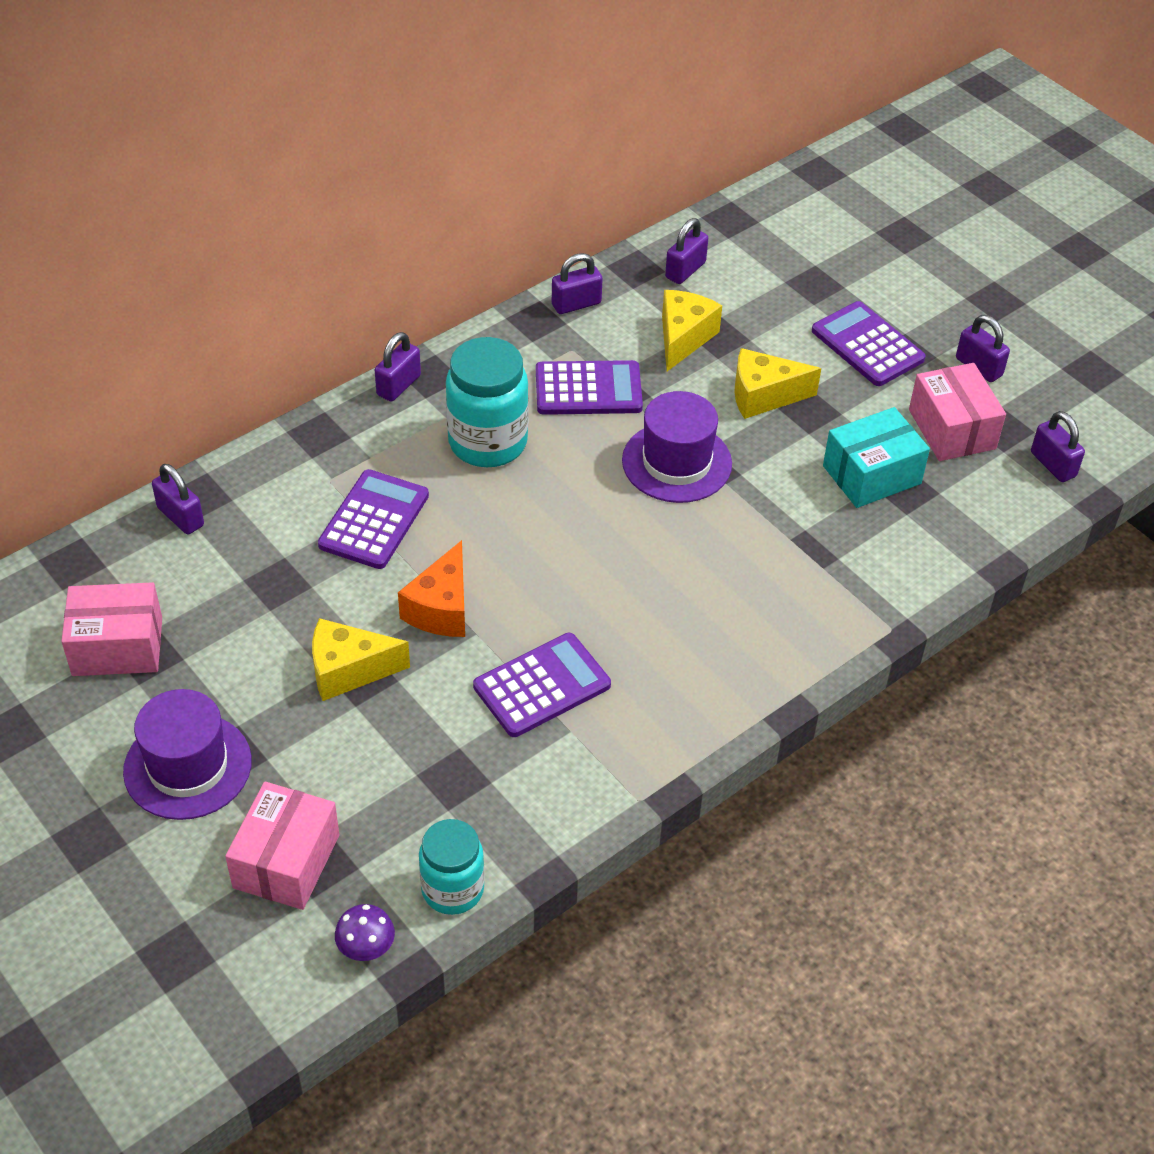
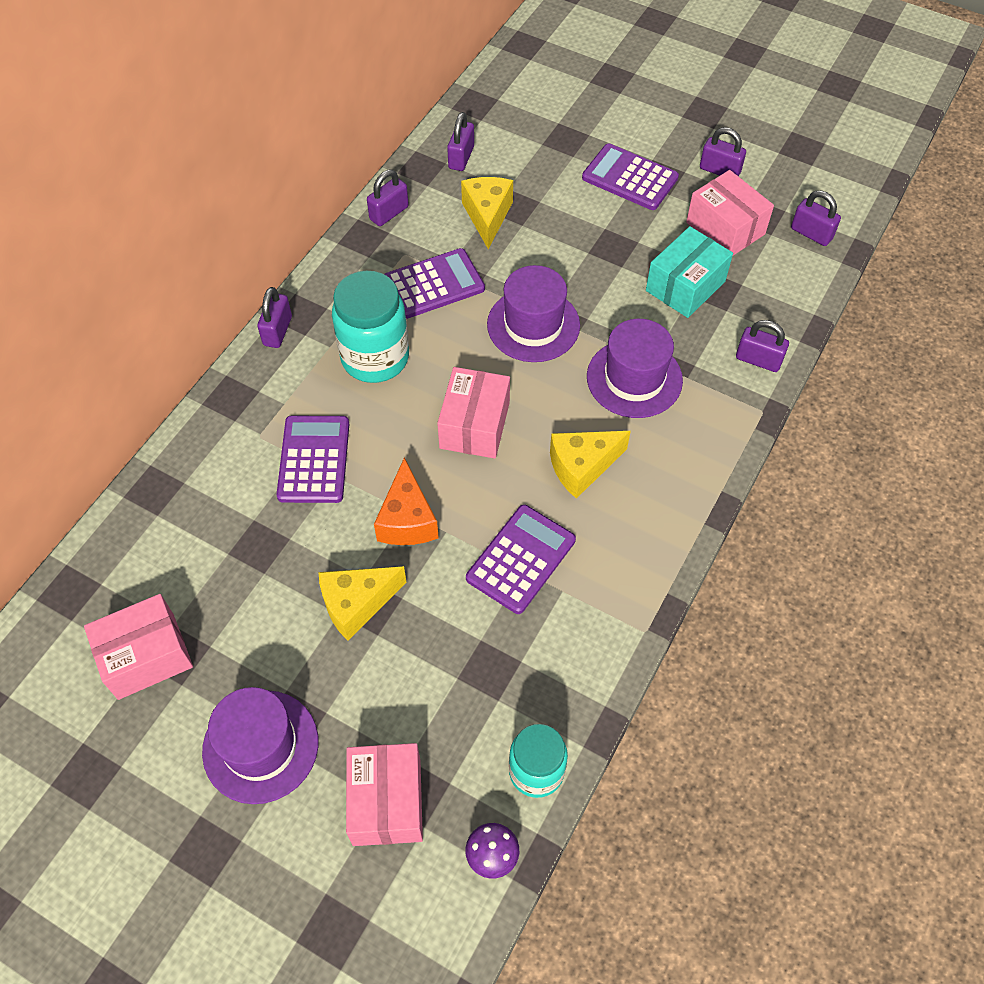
camera: 20 degrees left, 10 degrees up
purple padlock [152,464,204,534] -> purple padlock moved to [736,320,789,372]
yellow cheese [734,348,821,419] -> yellow cheese moved to [550,431,631,499]
none -> pink box [437,367,510,459]
none -> purple hat [587,319,683,418]

